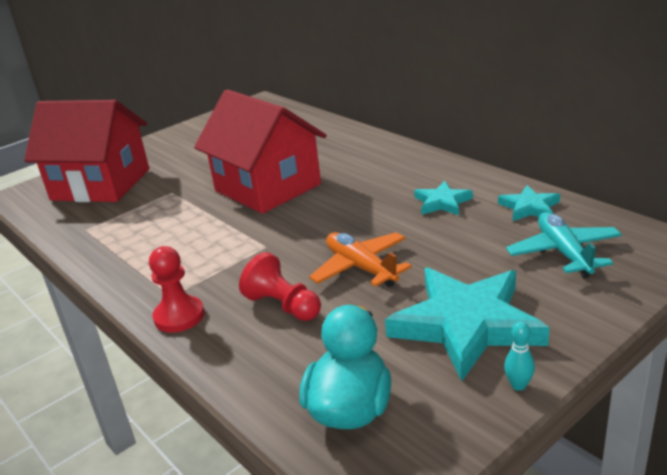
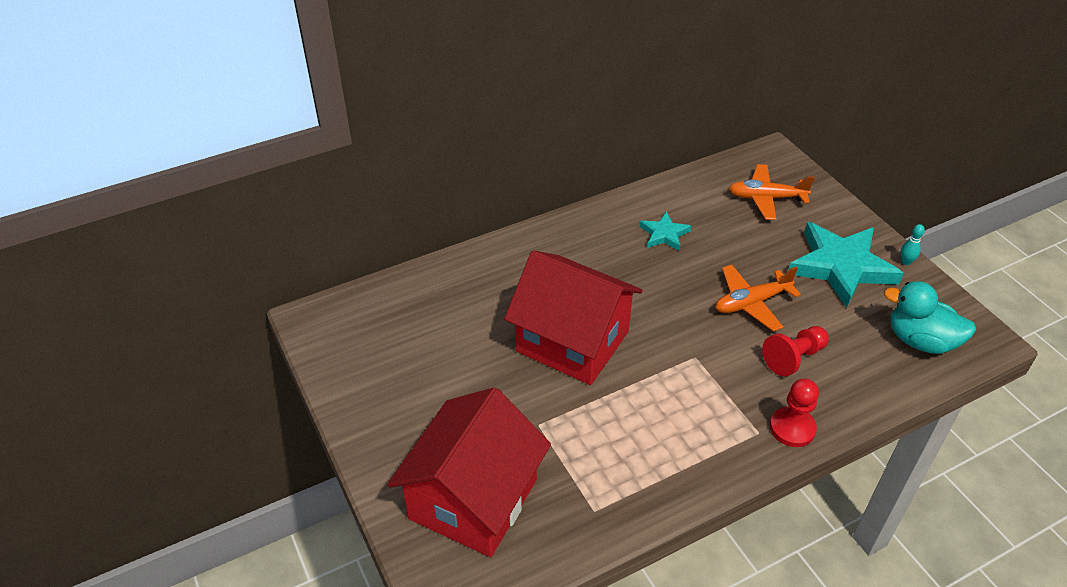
camera: 80 degrees left, 15 degrees up
red house [194,89,327,214] -> red house turned 60 degrees clockwise [504,250,643,385]
turquoise star [498,185,560,221] -> none
turquoise plane [506,212,622,278] -> orange plane [729,164,815,220]

